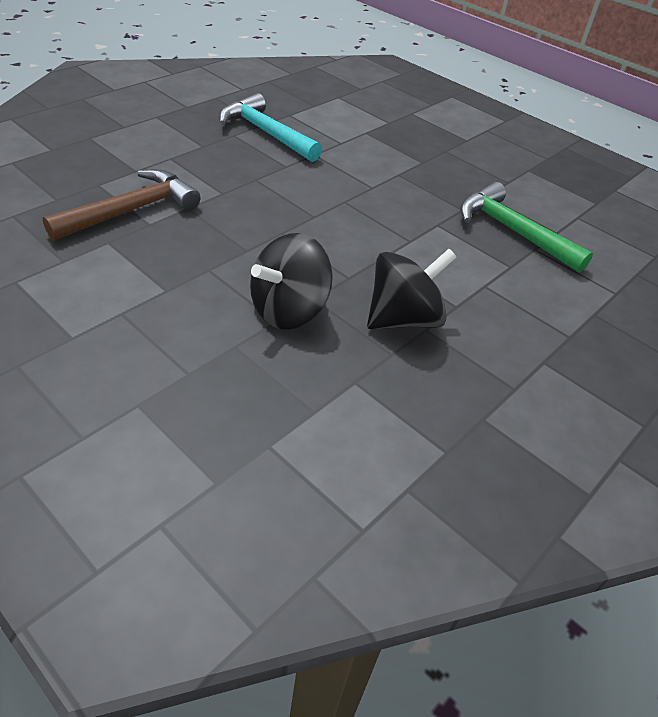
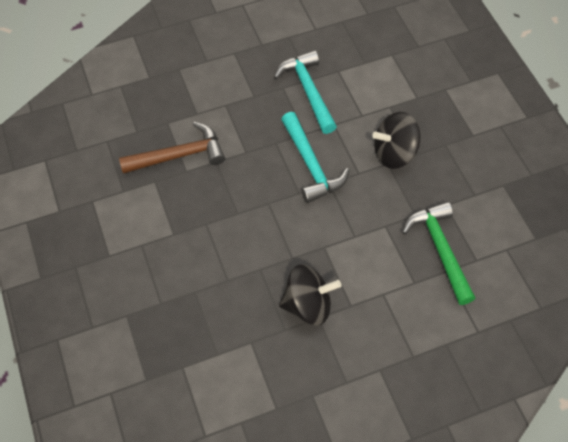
camera: 30 degrees right, 15 degrees up
black spinning top [250,233,333,329] -> black spinning top moved to [372,112,421,169]
none -> turquoise hammer [281,112,349,203]

